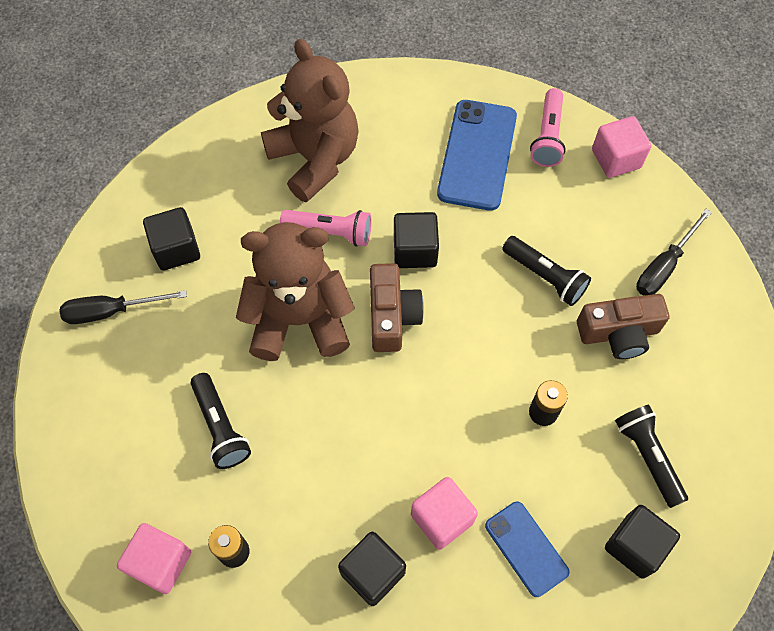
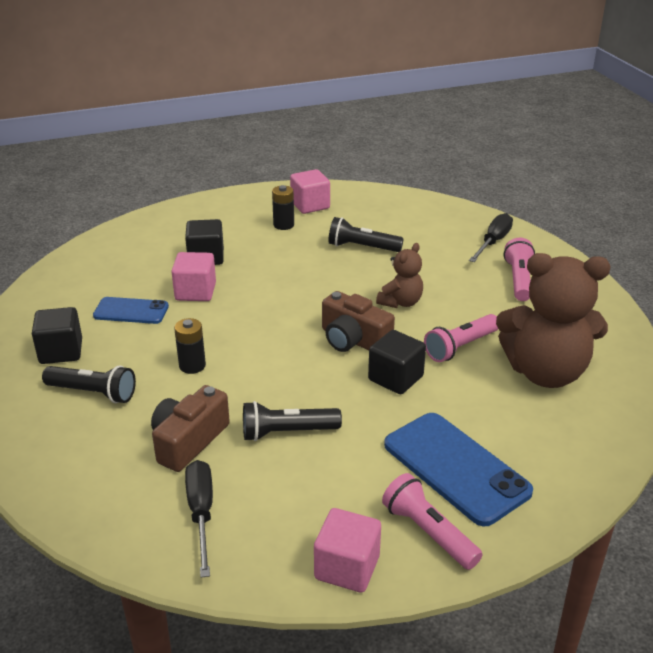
camera: 130 degrees right, 30 degrees down
black cube [143,207,200,270] -> pink flashlight [504,238,535,301]
brown teddy bear [236,222,354,361] -> brown teddy bear [376,243,423,308], size x0.50

